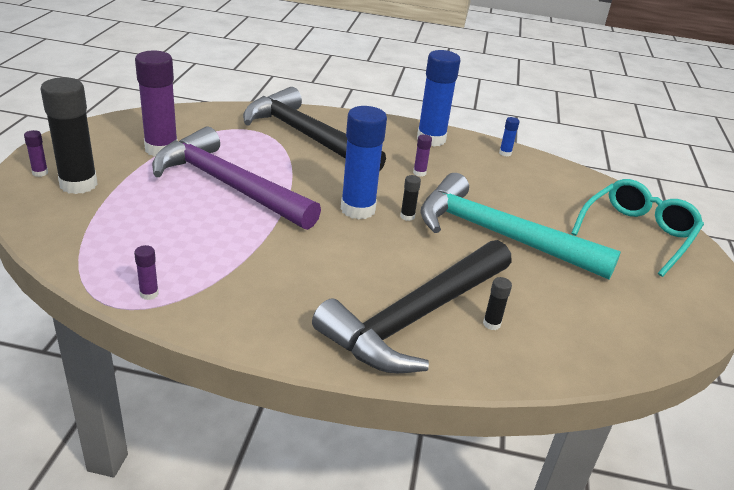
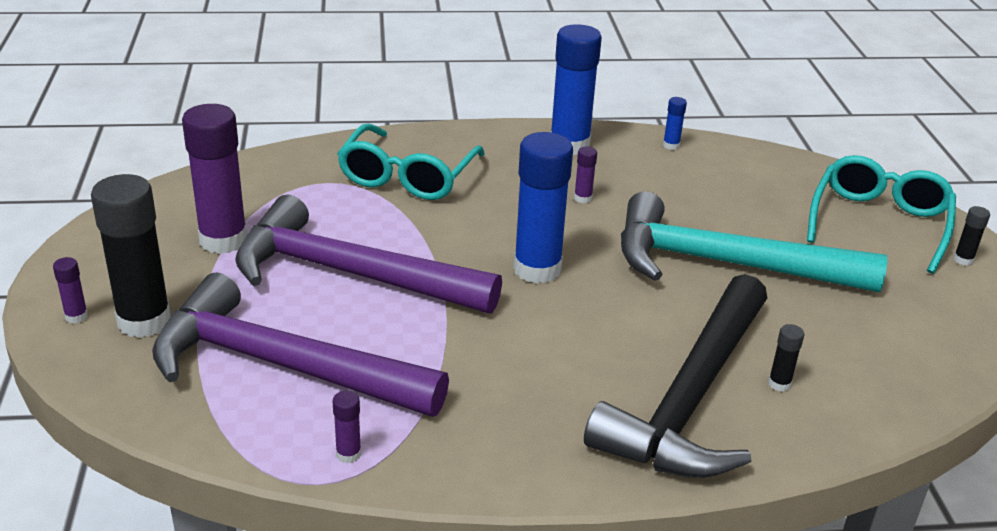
camera: 15 degrees left, 0 degrees up
black hammer [243,87,386,172] -> turquoise glasses [337,124,485,200]
black glue stick [400,175,421,221] -> black glue stick moved to [953,206,990,266]
none -> purple hammer [152,273,449,417]

